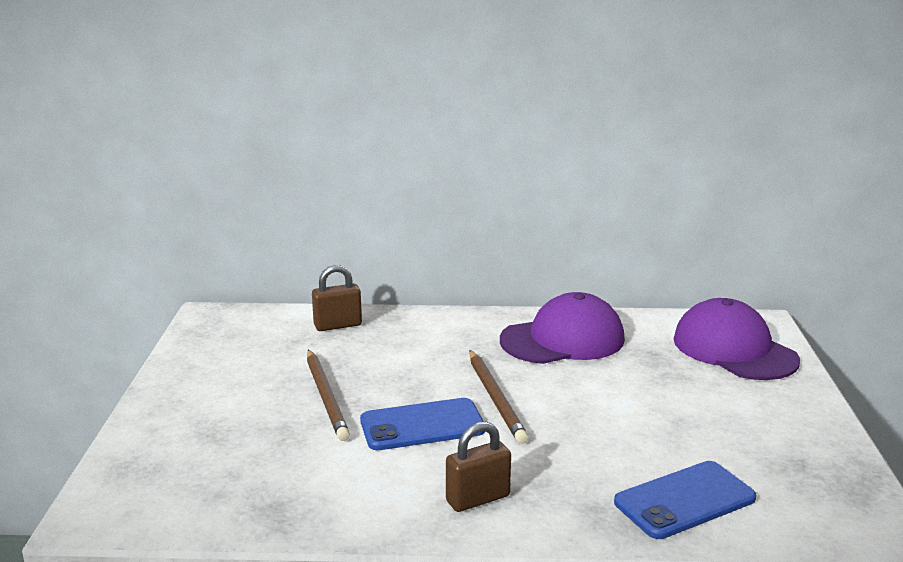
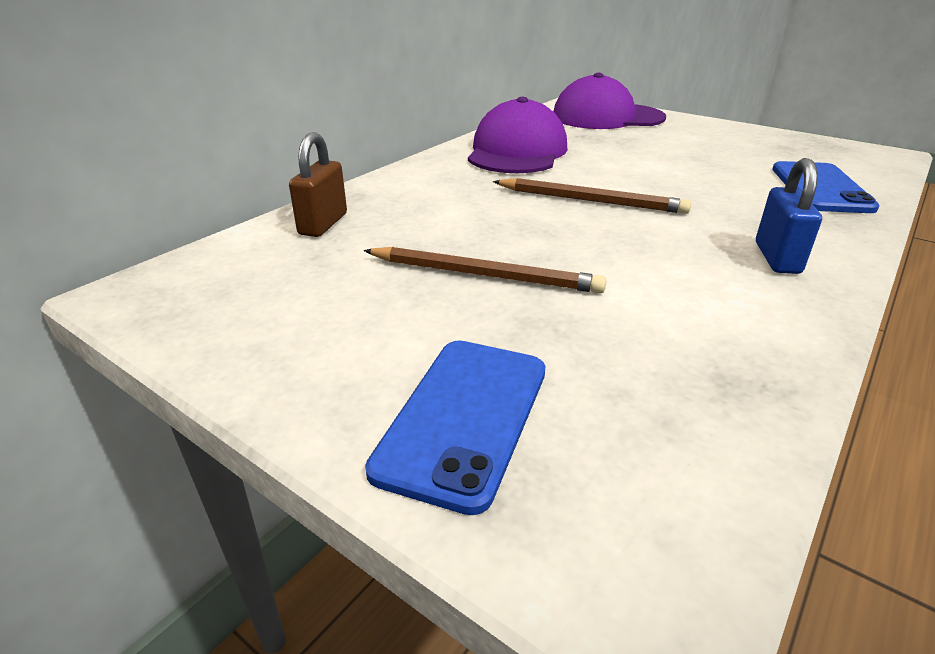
camera: 55 degrees left, 10 degrees up
blue phone [360,398,485,450] -> blue phone moved to [365,340,545,515]
brown padlock [446,422,511,512] -> blue padlock [756,158,822,274]

